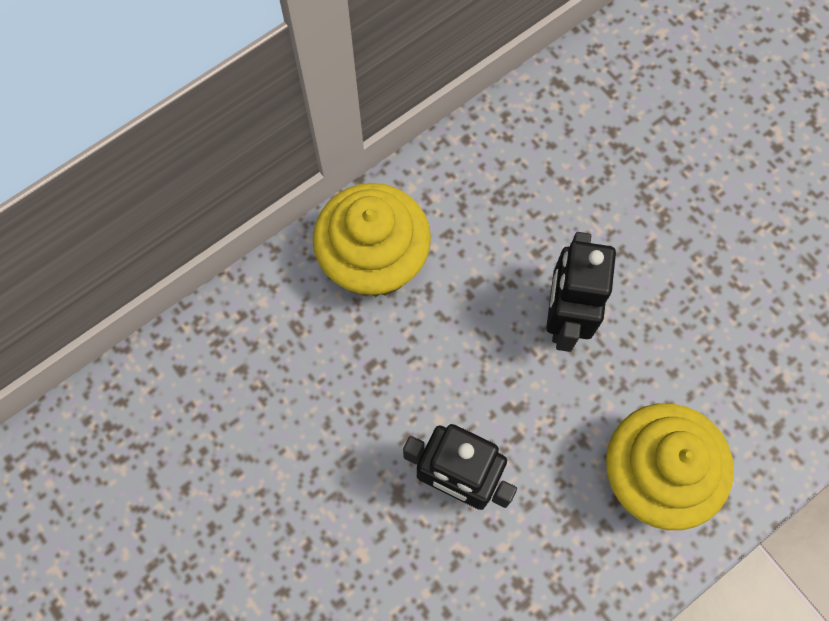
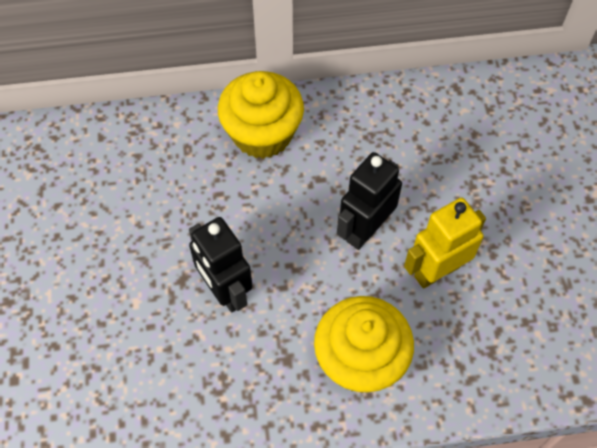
camera: 30 degrees right, 10 degrees down
none -> yellow robot [404,197,486,289]

